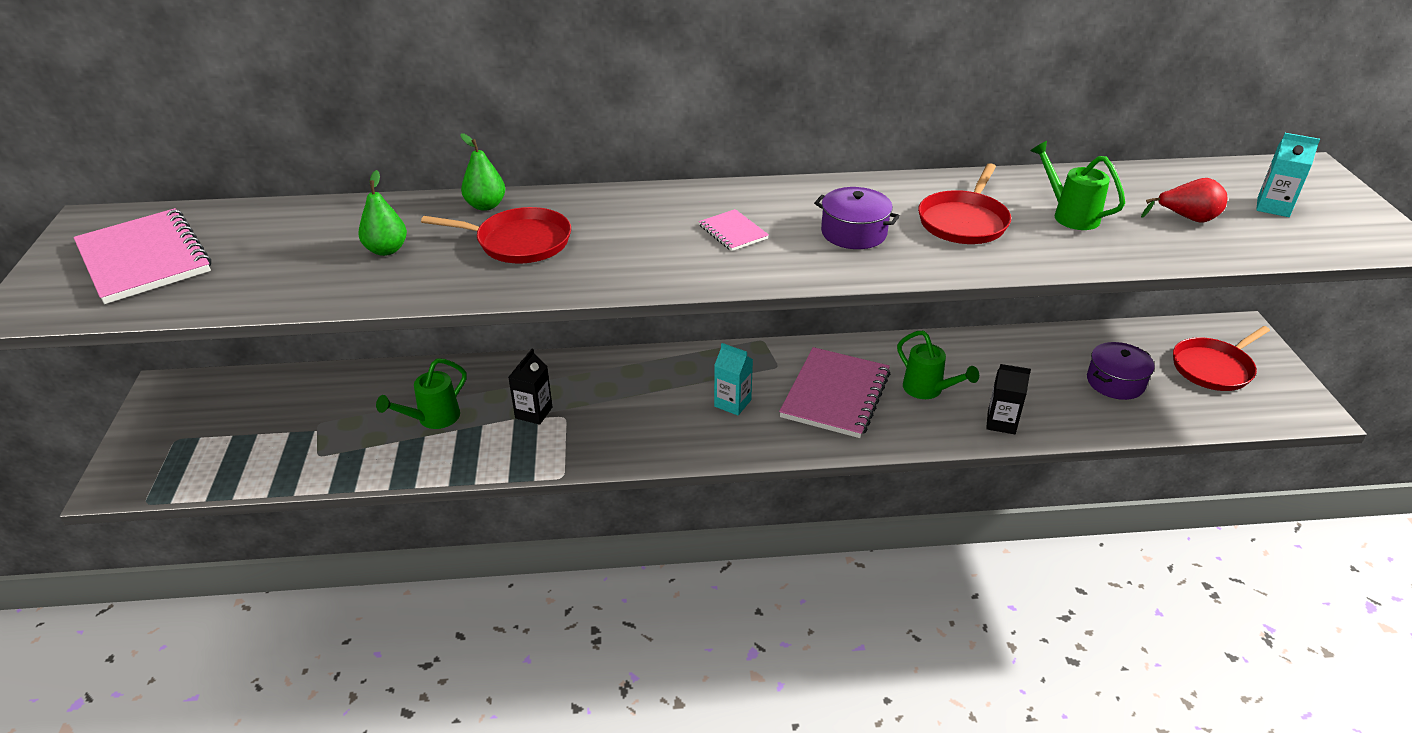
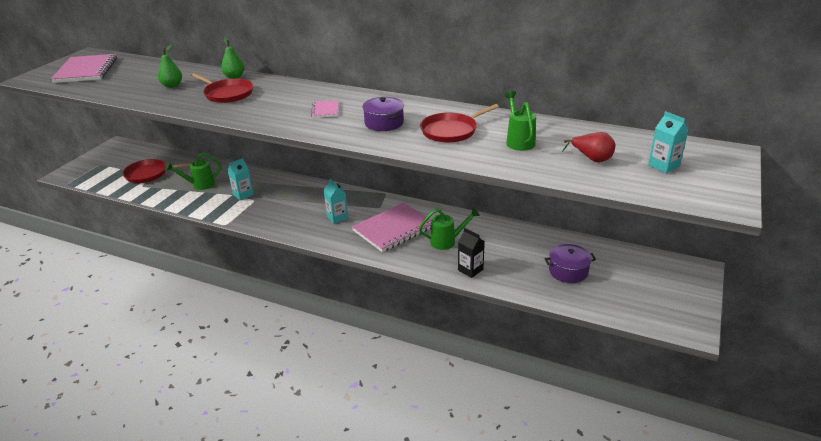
camera: 30 degrees right, 5 degrees down
black carton [508,349,552,425] -> turquoise carton [227,158,254,200]
green watering can [897,331,979,399] -> green watering can turned 90 degrees counterclockwise [419,208,480,250]
red pan [1173,326,1270,391] -> red pan moved to [122,159,192,183]

